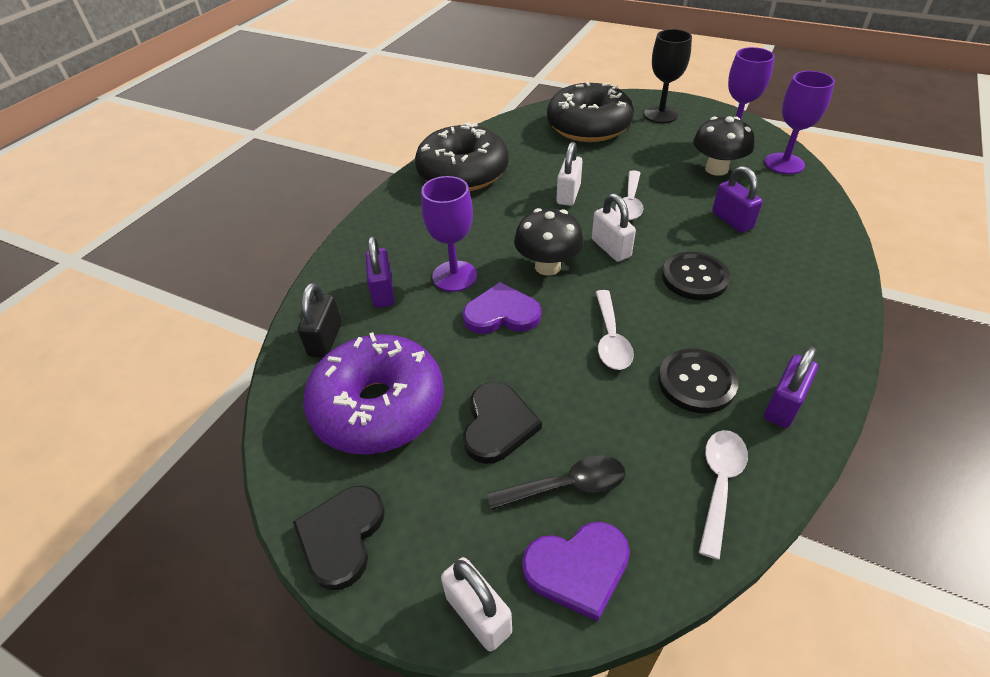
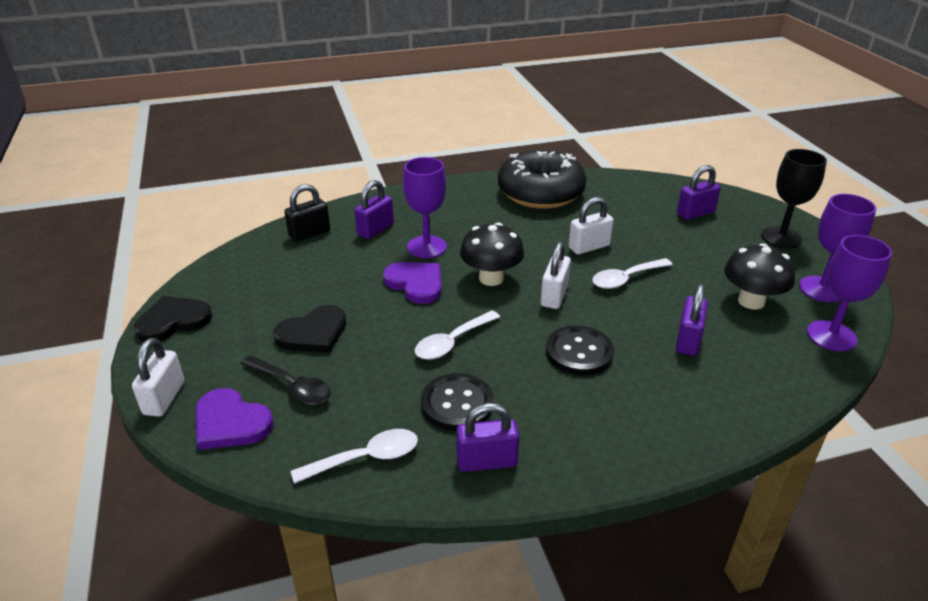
camera: 45 degrees right, 10 degrees down
purple donut [303,332,444,454] -> none
black donut [547,81,634,142] -> purple padlock [677,165,721,220]

